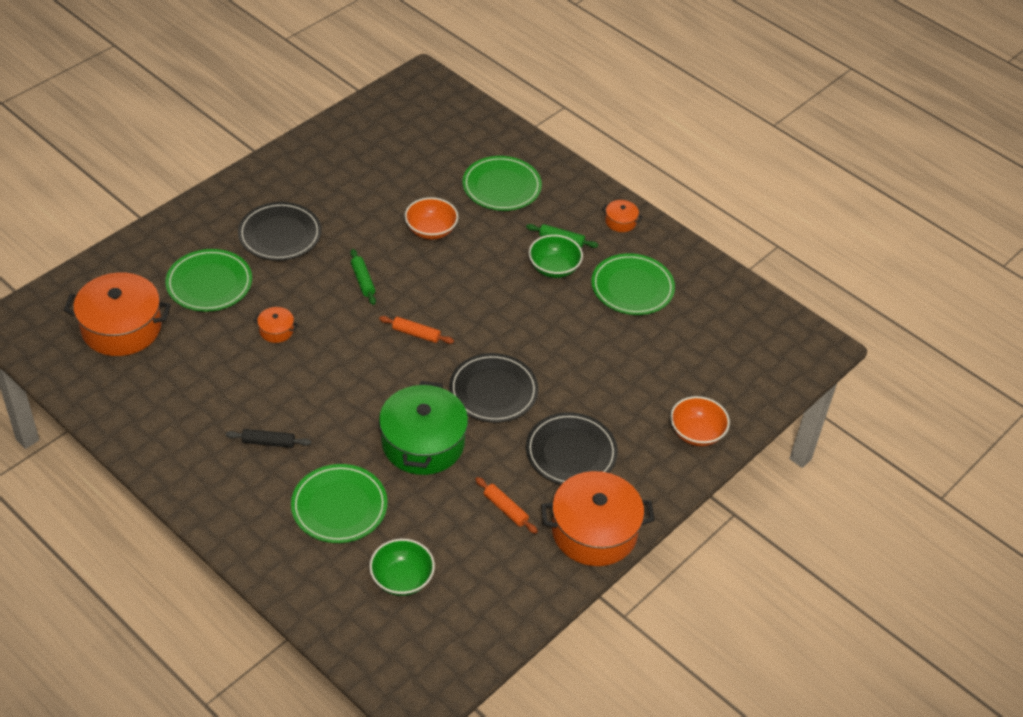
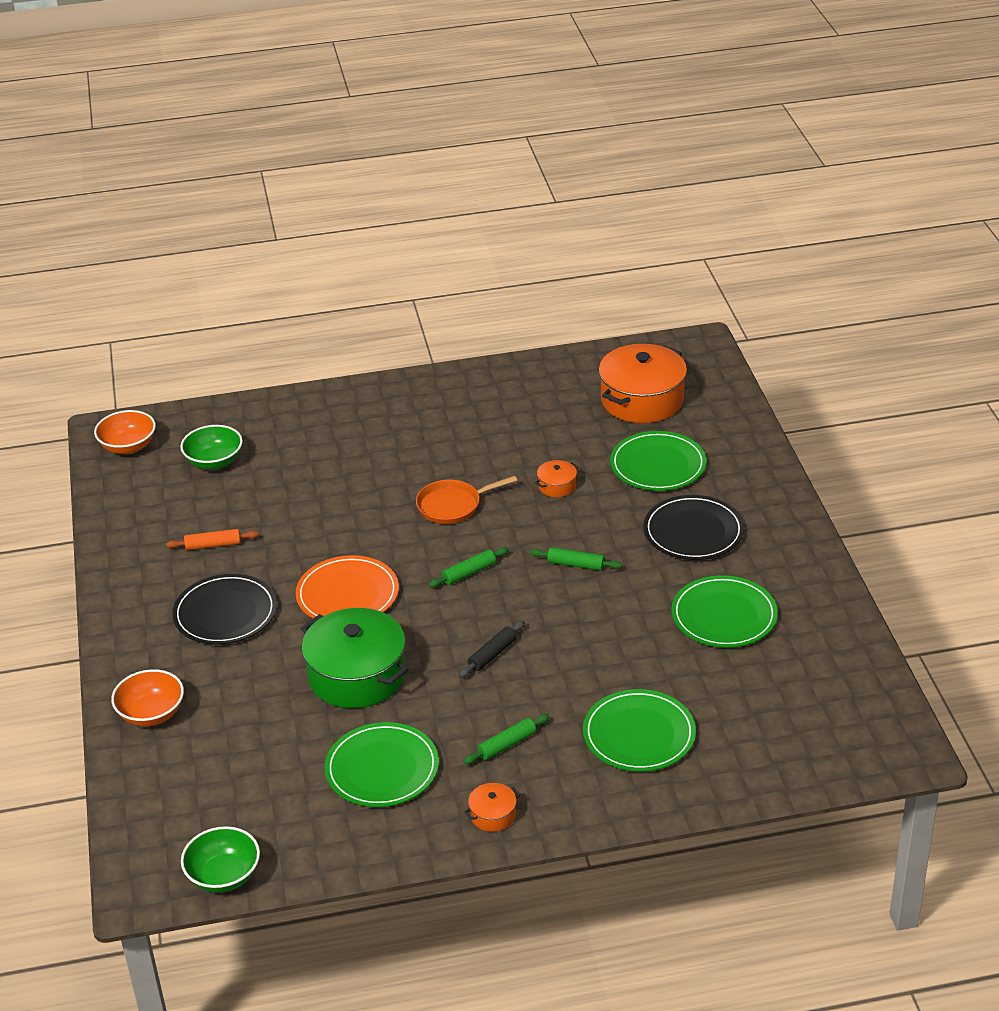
camera: 130 degrees right, 10 degrees down
black rolling pin [226,429,311,448] -> black rolling pin moved to [459,621,525,678]
green plate [291,464,388,543] -> green plate moved to [671,575,778,648]
orange rolling pin [379,316,454,344] -> green rolling pin [429,547,509,588]
green pot [379,381,468,475] -> green pot moved to [301,608,409,708]
orange bowl [405,197,458,240] -> orange bowl moved to [94,410,156,454]
black plate [449,353,539,423] -> orange plate [296,555,399,618]
green bowl [529,235,583,278] -> green bowl moved to [181,826,260,893]
orange pot [541,471,655,566] -> none
none -> orange pan [416,476,517,524]

